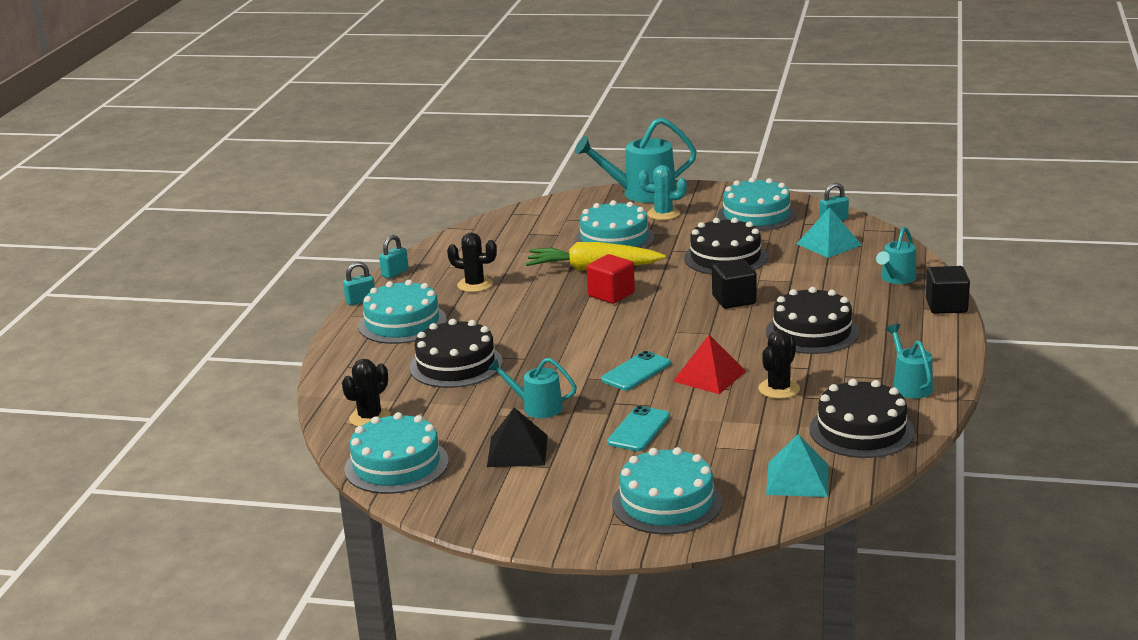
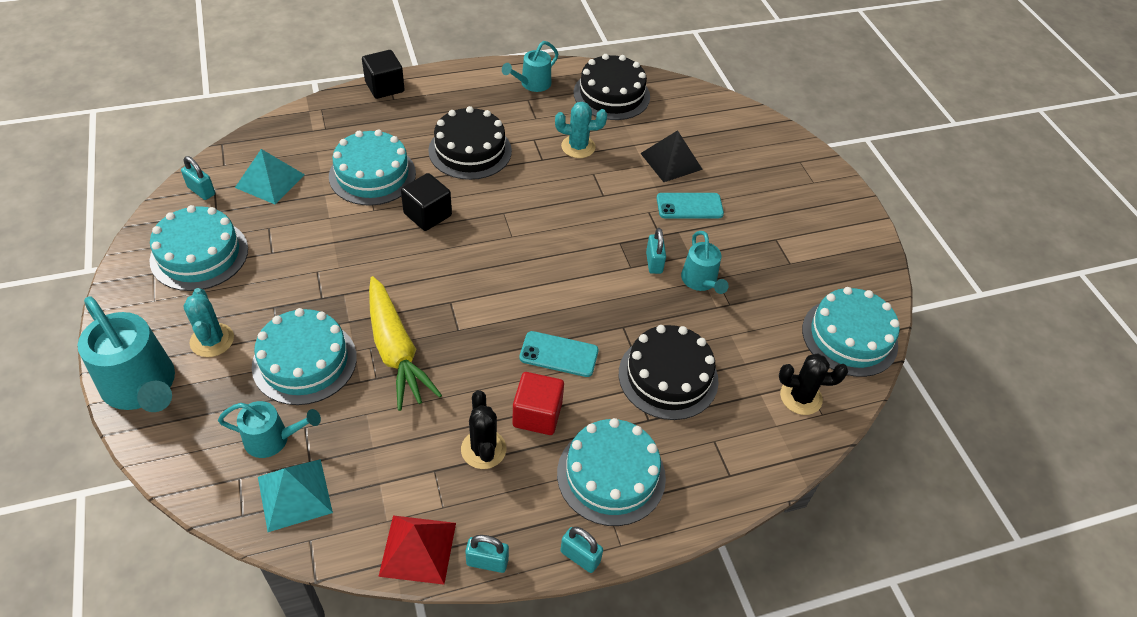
camera: 125 degrees left, 25 degrees up
black pyramid [487,407,548,467] -> black pyramid moved to [640,130,703,182]
red cube [587,254,635,304] -> red cube moved to [512,372,564,435]
turquoise phone [601,351,671,390] -> turquoise phone moved to [519,331,599,377]
turquoise cake [612,447,722,534] -> turquoise cake moved to [329,130,416,206]
red pyramid [673,335,746,394] -> red pyramid moved to [378,515,456,585]
black cake [684,217,768,275] -> none
black cactus [758,330,800,399] -> turquoise cactus [555,101,607,158]
turquoise pyramid [766,434,829,497] -> turquoise pyramid moved to [258,459,333,532]
turquoise watering can [876,227,916,284] -> turquoise watering can moved to [218,401,321,458]
none -> turquoise padlock [646,228,666,274]

